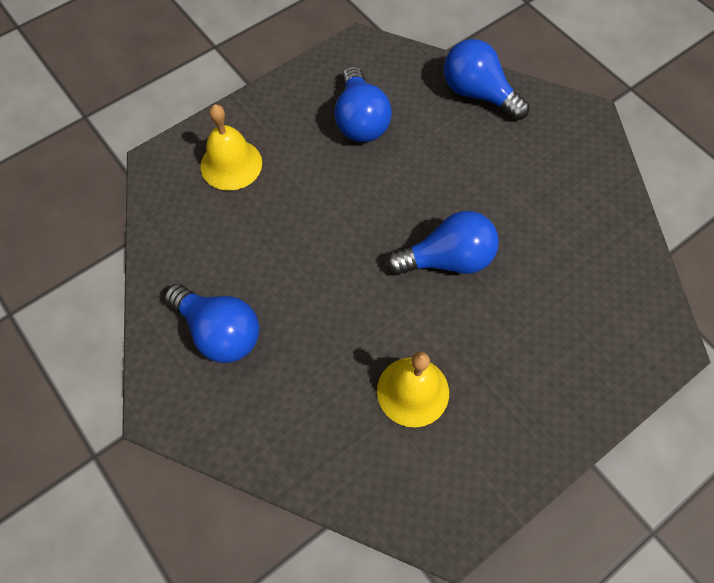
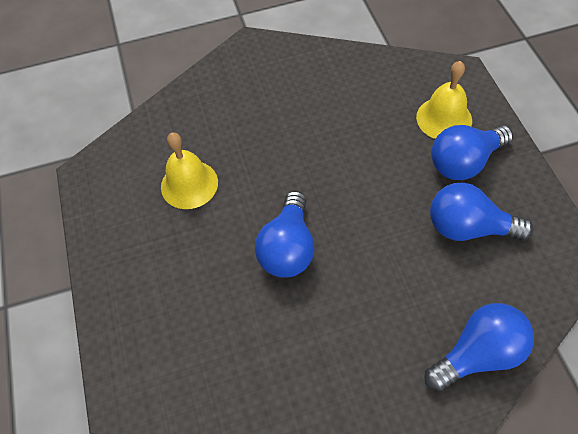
camera: 115 degrees right, 5 degrees down
blue light bulb [164,284,259,363] -> blue light bulb moved to [431,125,513,180]

